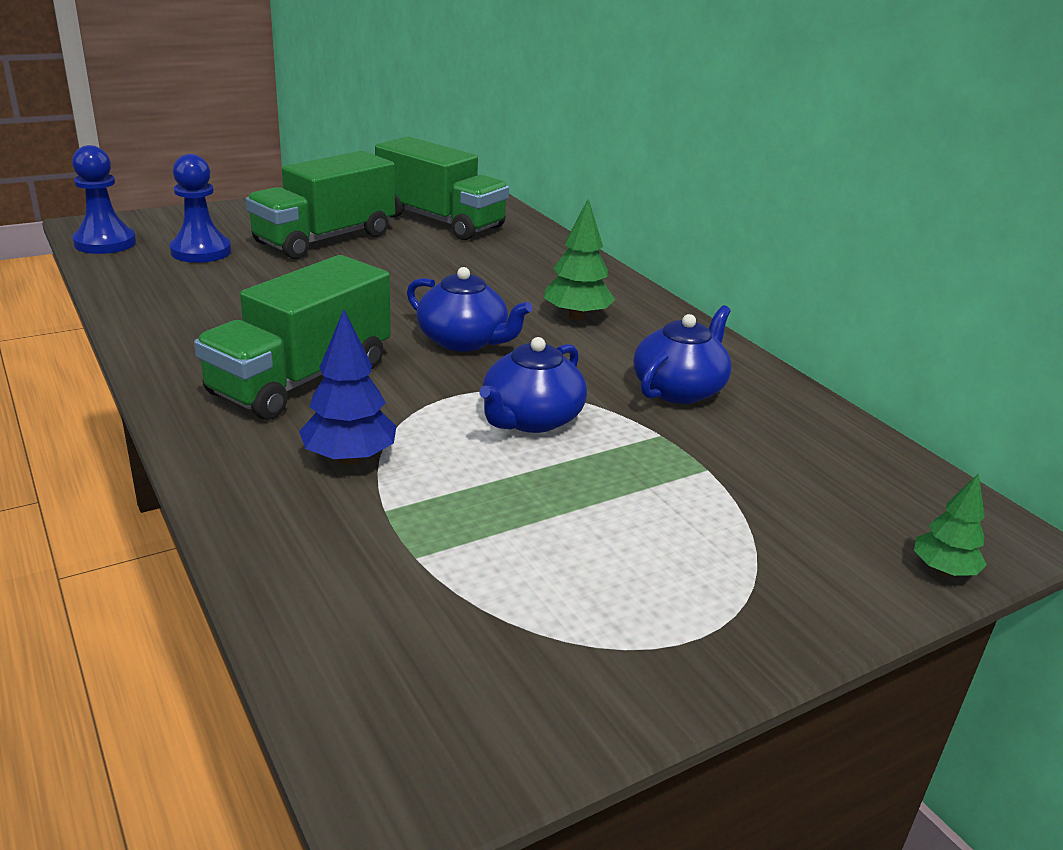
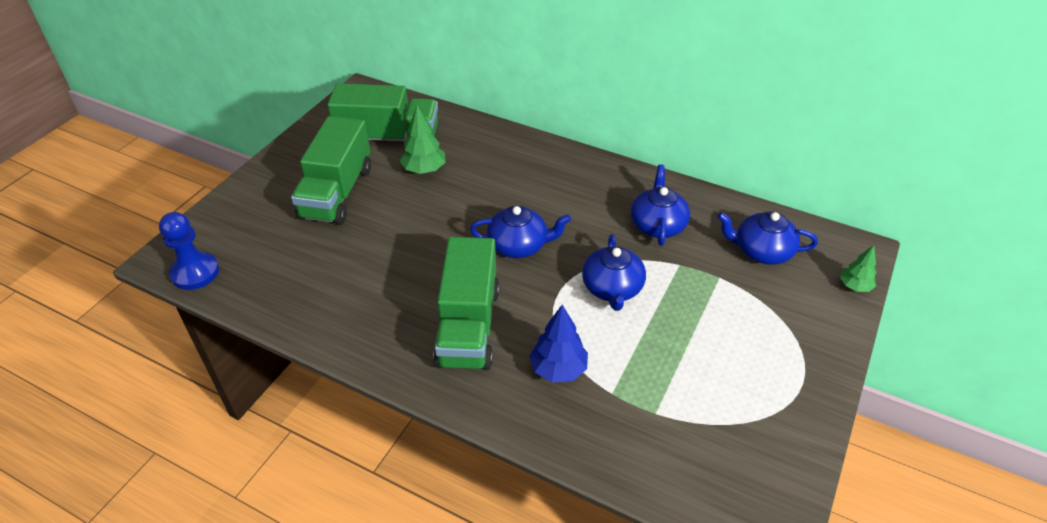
camera: 30 degrees left, 15 degrees up
blue pawn [169,154,231,263] -> none
green tree [544,199,615,320] -> green tree moved to [400,106,446,174]
none -> blue teapot [717,212,818,265]

